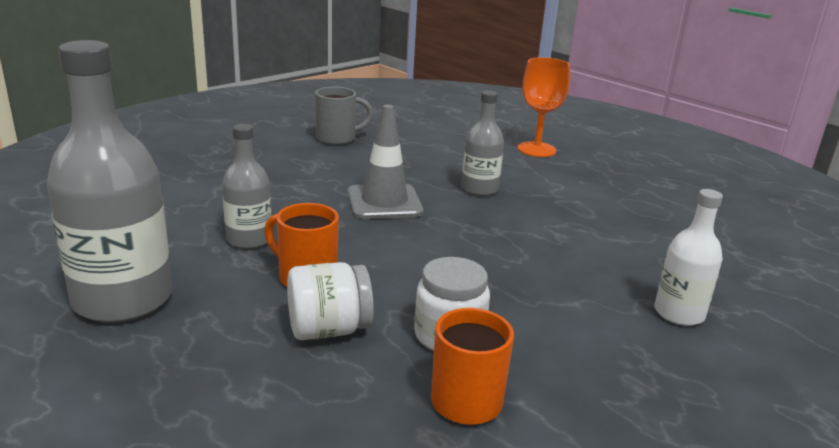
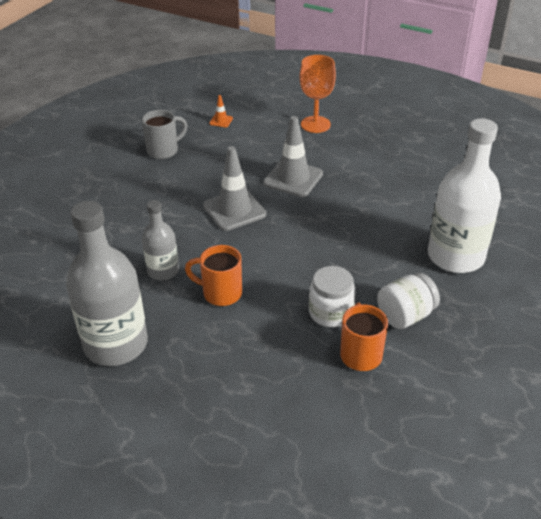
camera: 15 degrees left, 15 degrees up
white jar [287,262,374,340] -> white jar moved to [377,273,440,329]
grey bottle [461,90,504,196] -> grey traffic cone [263,116,323,197]
white bottle [654,189,723,326] -> white bottle [428,118,501,273], size x1.82
none -> orange traffic cone [209,95,233,127]

